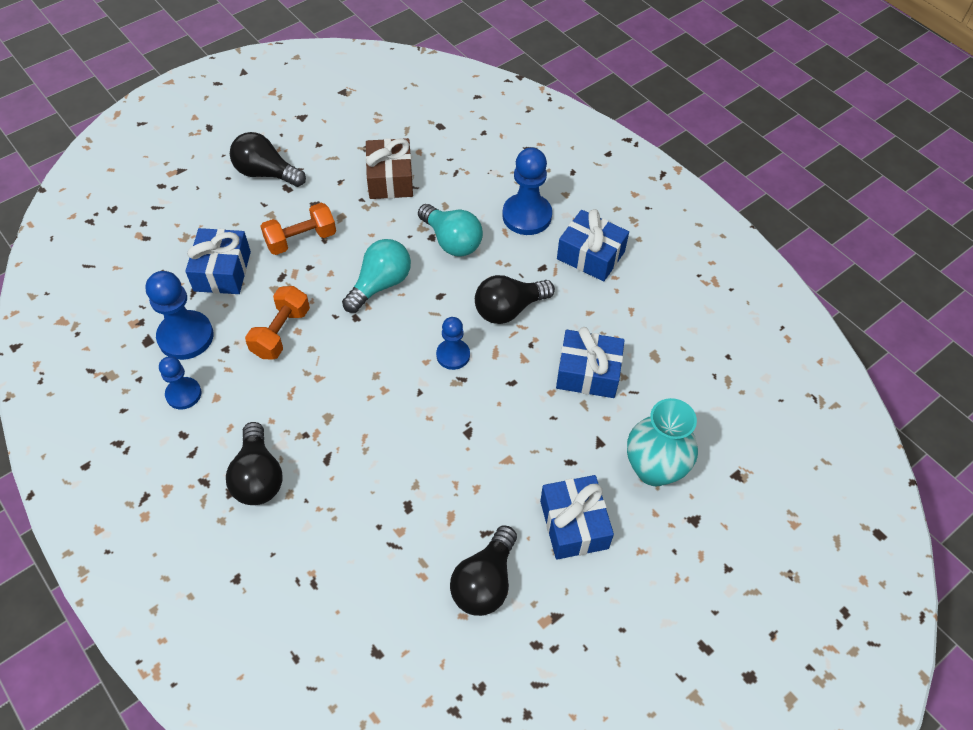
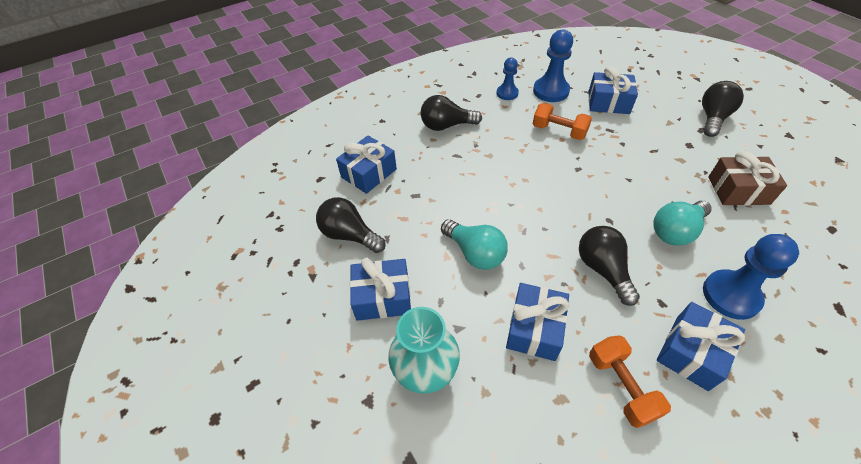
camera: 100 degrees right, 5 degrees down
orange dumbbell [260,203,336,255] -> orange dumbbell moved to [589,335,671,428]
turquoise light bulb [342,239,411,313] -> turquoise light bulb moved to [441,219,508,270]
blue pawn [436,317,470,370] -> none
none -> blue gift [336,136,397,194]

